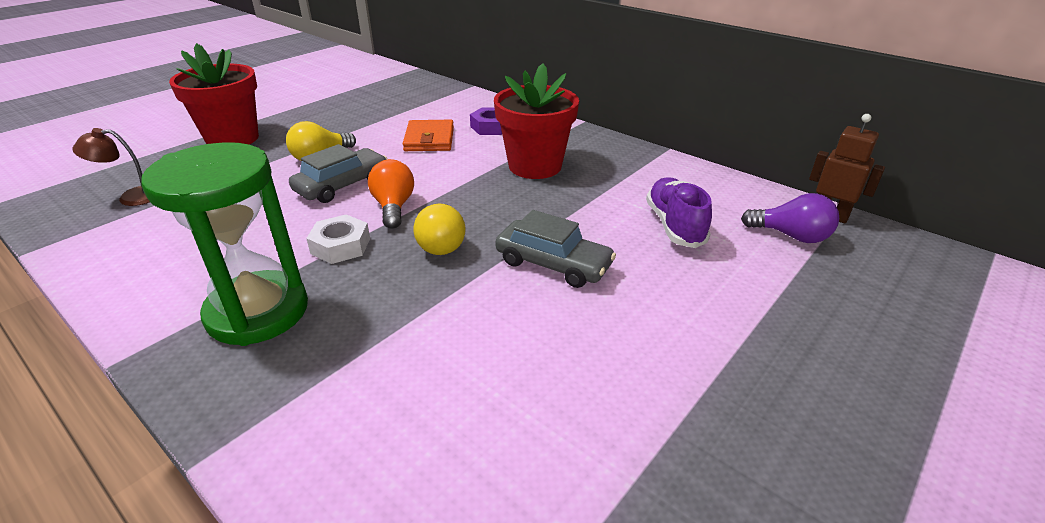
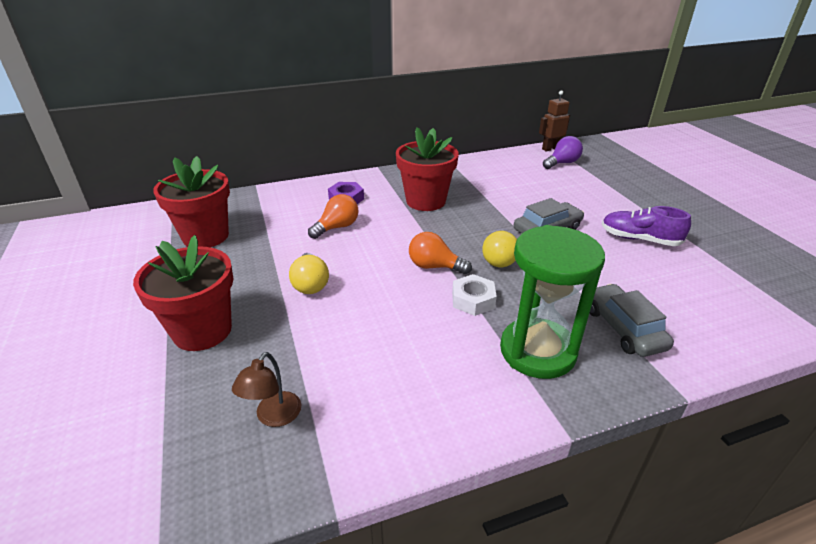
camera: 60 degrees left, 0 degrees up
grey car [289,144,387,203] -> grey car moved to [590,284,674,357]
orange wallet [403,120,454,151] -> orange light bulb [308,194,358,239]
yellow light bulb [413,204,466,255] -> yellow light bulb turned 75 degrees clockwise [483,230,517,267]
purple shoe [646,177,712,248] -> purple shoe moved to [602,206,691,246]
none -> red flower pot [153,156,230,248]

